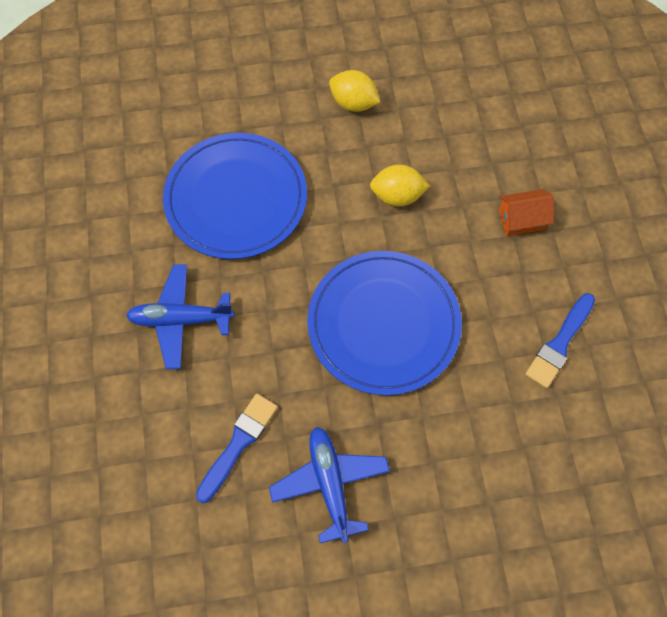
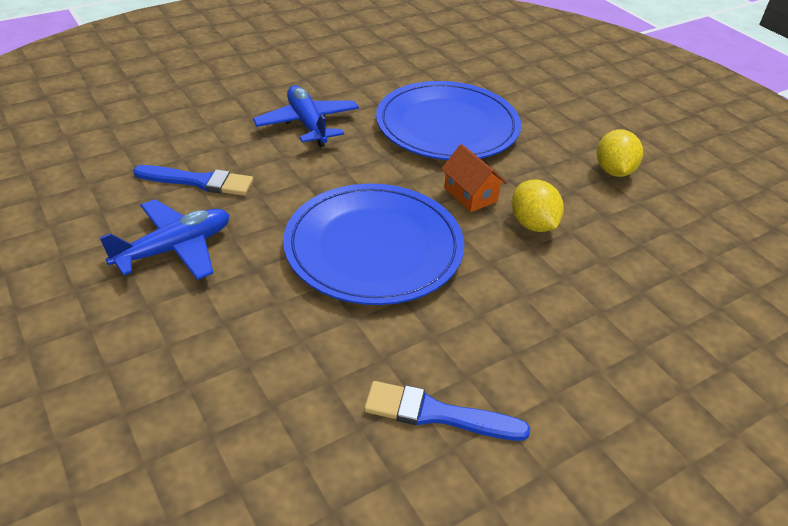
camera: 65 degrees right, 25 degrees down
orange house [499,189,554,236] -> orange house moved to [441,144,507,212]

